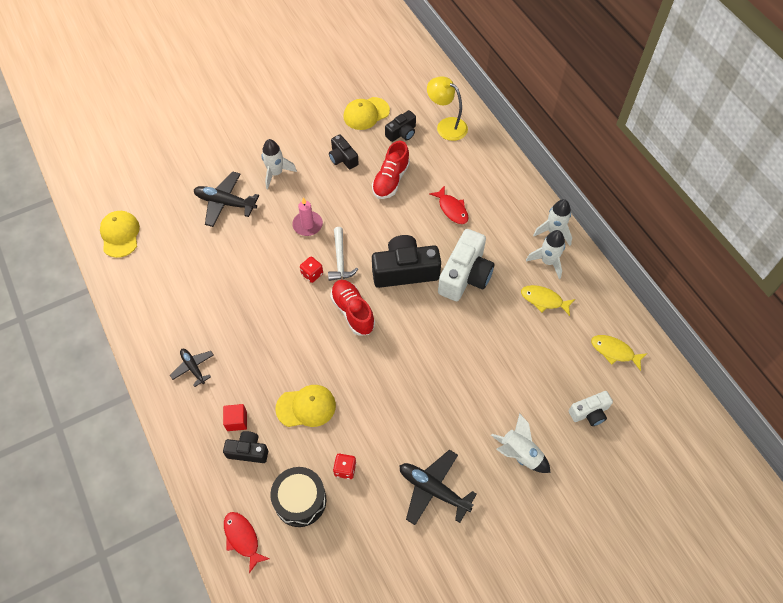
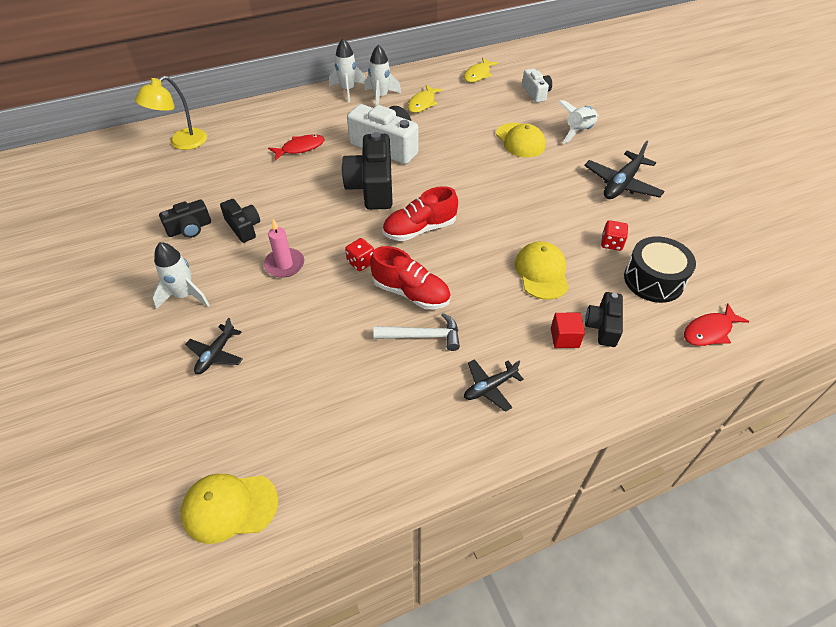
camera: 85 degrees left, 10 degrees down
black plane [194,172,259,227] -> black plane [185,318,243,374], size x0.60
white hammer [328,227,358,281] -> white hammer moved to [373,313,460,351]
yellow cap [343,97,390,130] -> yellow cap moved to [496,123,546,158]
red shoe [372,141,410,199] -> red shoe moved to [370,246,451,309]
black camera [385,110,416,142] -> black camera moved to [220,199,260,243]

